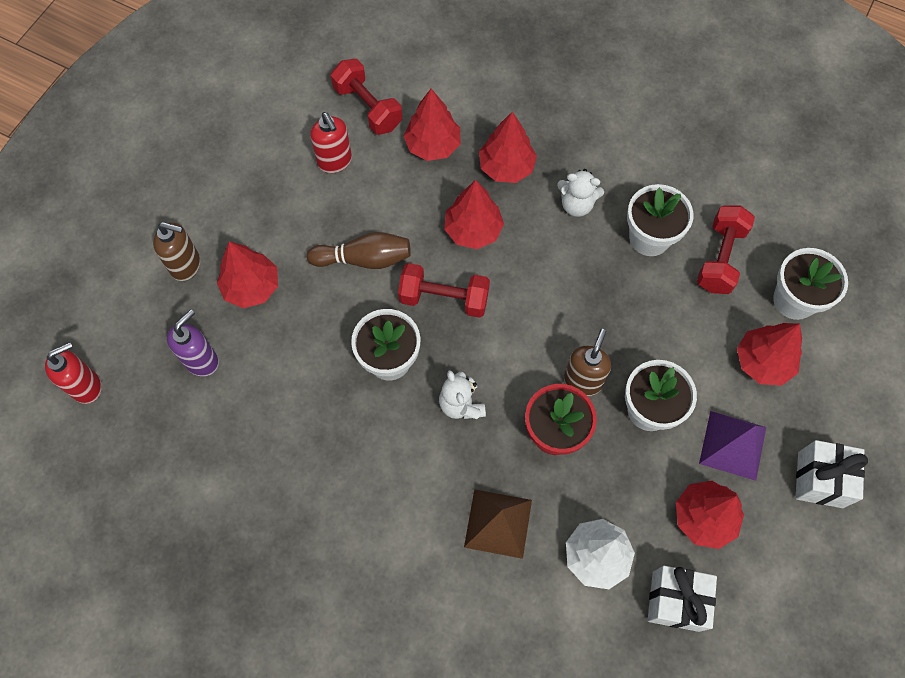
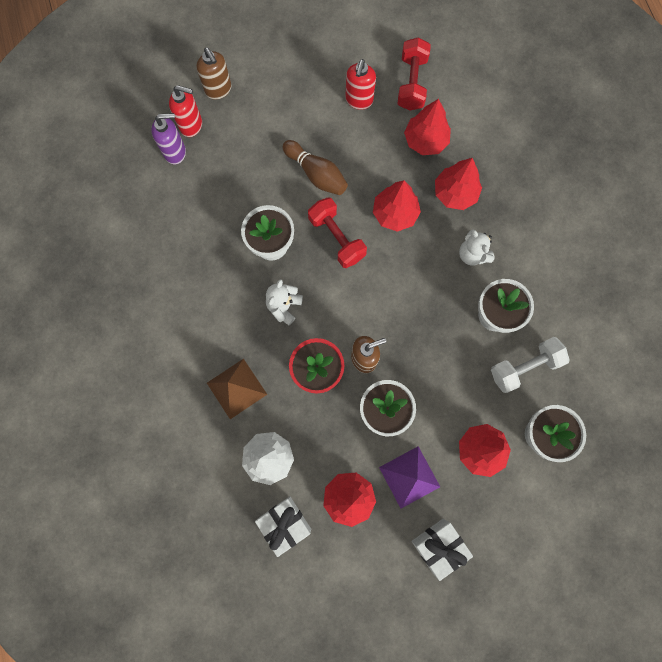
camera: 45 degrees right, 10 degrees up
red soap dispenser [45,342,102,404] -> red soap dispenser moved to [169,85,202,137]
red tree [217,242,278,308] -> none
red dumbbell [697,205,755,294] -> white dumbbell [491,337,570,393]

